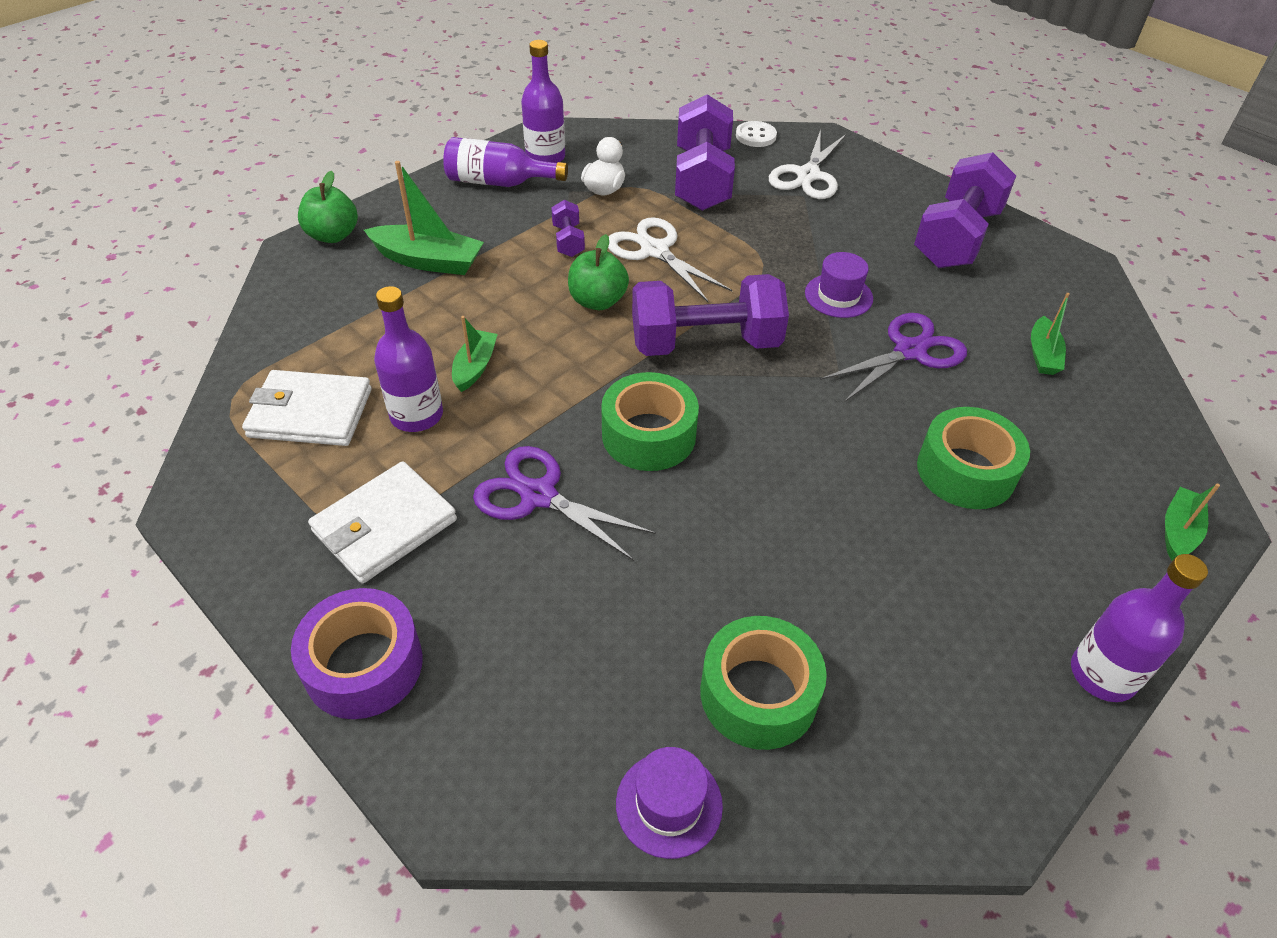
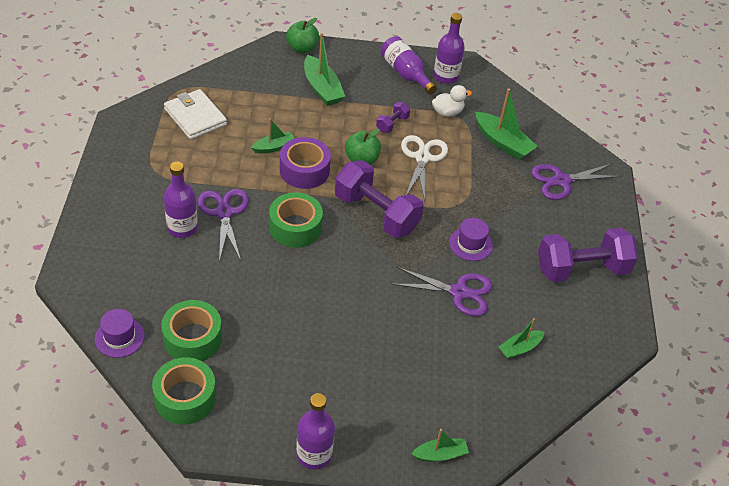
camera: 45 degrees right, 0 degrees up
purple tape [291,588,423,719] -> purple tape moved to [280,137,331,189]
white wallet [308,461,457,583] -> none
purple bottle [374,286,443,432] -> purple bottle moved to [164,162,198,238]
purple dumbbell [675,94,735,211] -> green boat [475,88,538,160]
white button [736,121,777,147] -> none
white scissors [769,130,847,199] -> purple scissors [531,163,621,200]
green tape [917,407,1030,509] -> green tape moved to [152,357,216,425]

